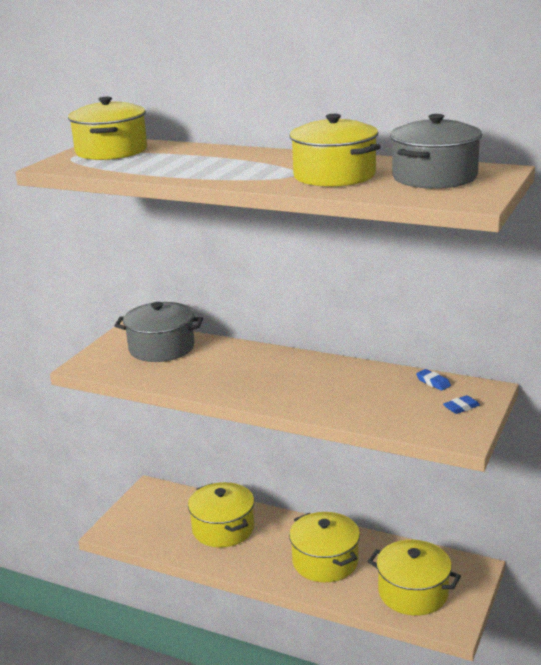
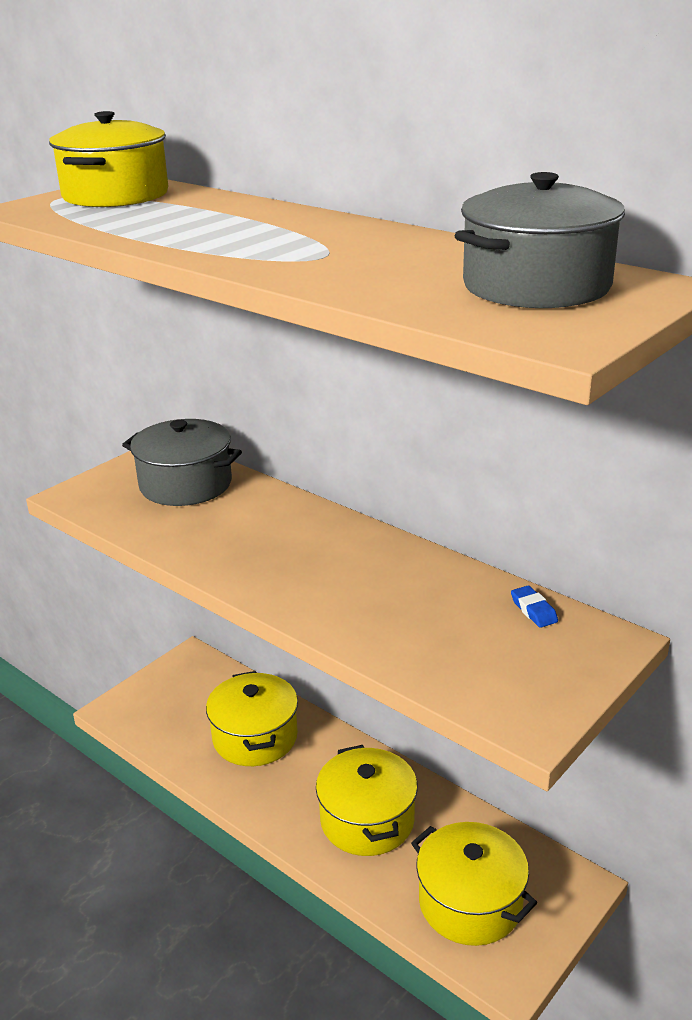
camera: 15 degrees right, 5 degrees up
yellow pot [290,114,381,187] -> none
blue eraser [443,395,480,414] -> none

